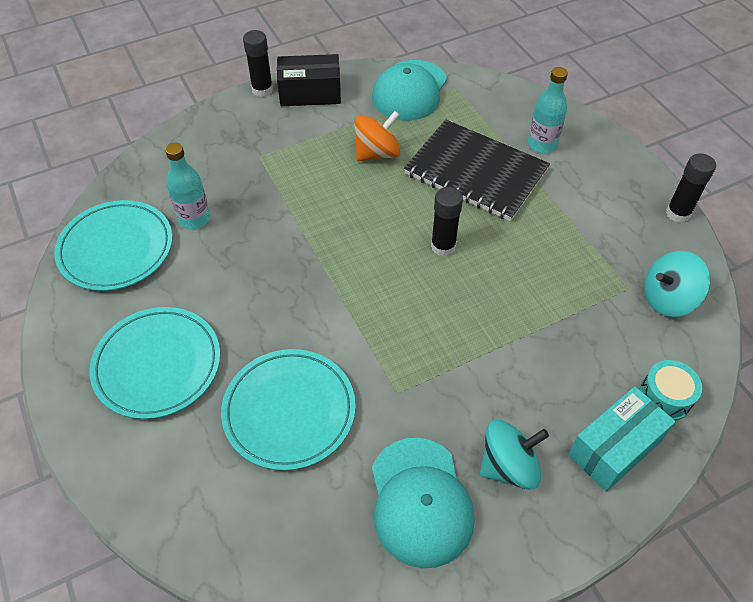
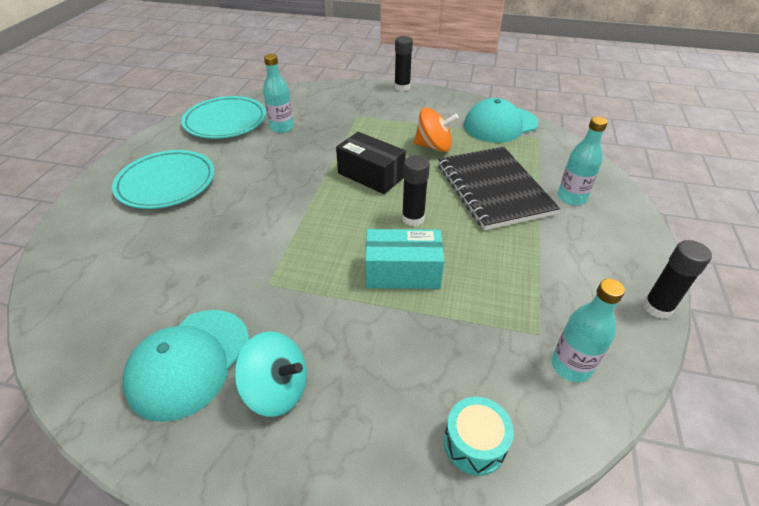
camera: 40 degrees right, 10 degrees down
turquoise plate [221,349,356,471] -> none
black box [277,54,341,106] -> black box moved to [336,132,406,194]
turquoise box [568,386,675,492] -> turquoise box moved to [365,229,444,289]
turquoise spinning top [645,251,710,317] -> turquoise bottle [552,279,625,382]

